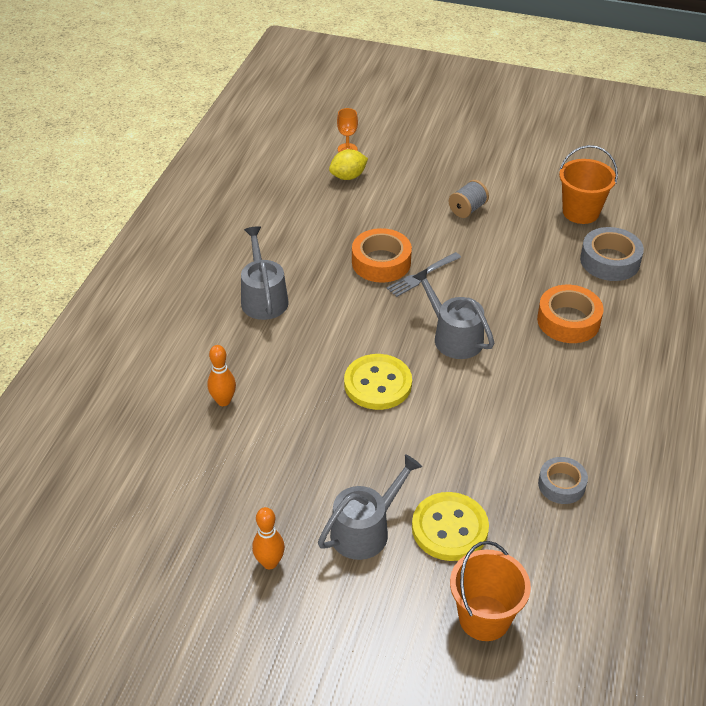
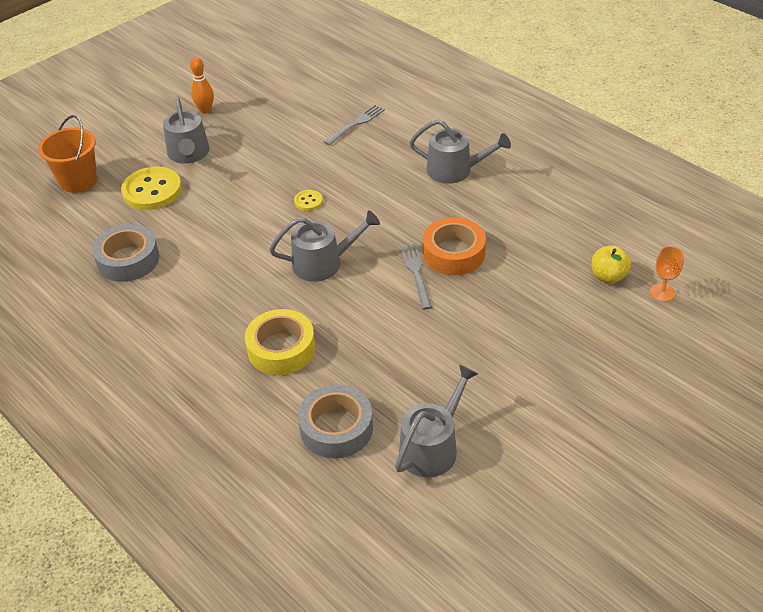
camera: 120 degrees right, 0 degrees up
orange bowling pin [208,345,236,406] -> grey fork [324,104,385,146]
yellow lemon [329,149,368,180] -> yellow apple [592,246,631,283]
yellow button [344,354,412,410] -> yellow button [294,190,323,211], size x0.48
grey spool [449,180,489,218] -> none
orange tape [537,285,604,343] -> yellow tape [245,309,315,375]
grey tape [538,457,588,504] -> grey tape [92,224,159,282], size x1.53
orange bucket [559,145,618,224] -> grey watering can [395,365,478,478]

